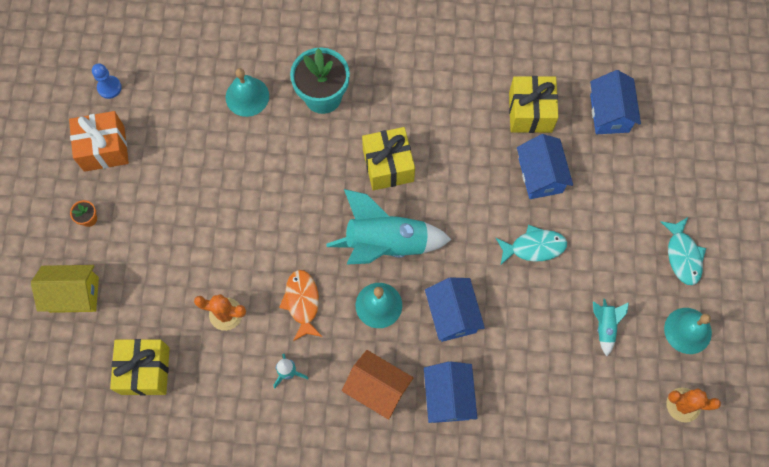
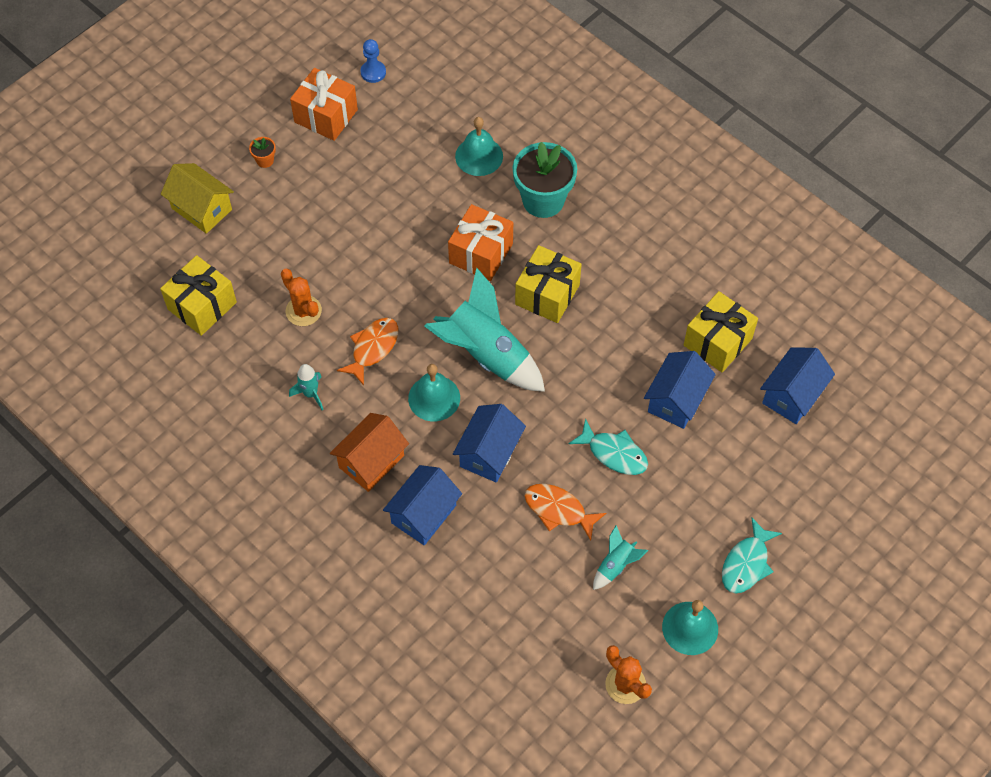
camera: 40 degrees right, 10 degrees down
orange house [342,350,413,420] -> orange house turned 60 degrees clockwise [330,413,409,492]
none -> orange gift [448,204,513,281]
none -> orange fish [525,484,606,541]

